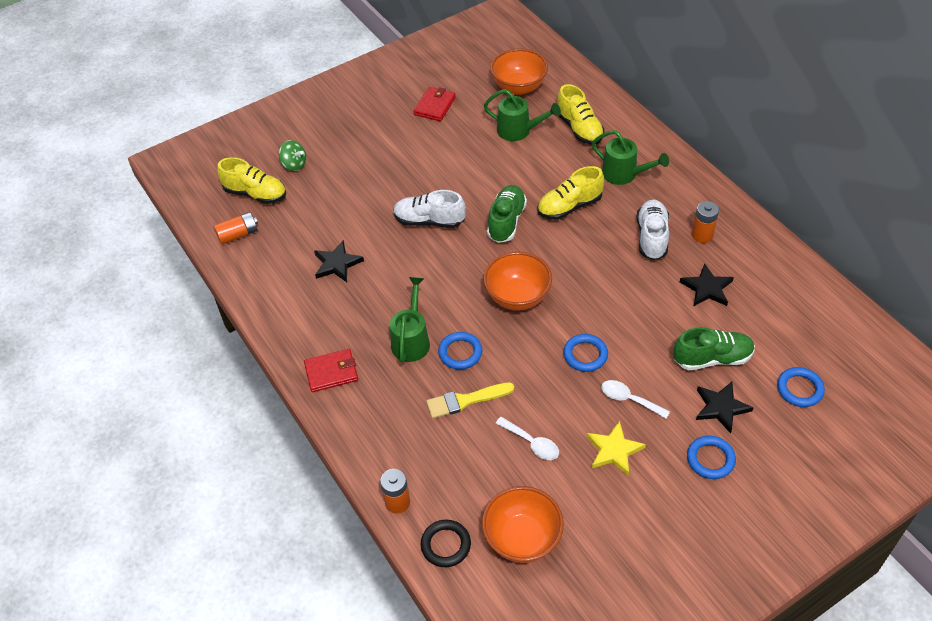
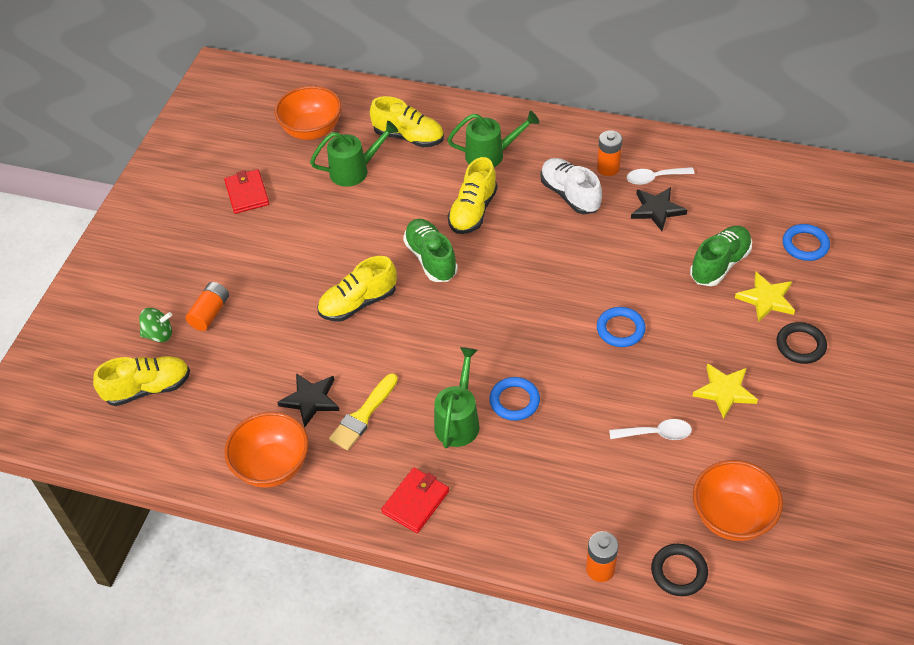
camera: 40 degrees left, 0 degrees up
orange battery [214,212,258,245] -> orange battery moved to [185,282,229,331]
green watering can [390,277,430,362] -> green watering can turned 45 degrees clockwise [434,347,480,449]
white shoe [393,190,466,228] -> yellow shoe [317,256,397,321]
yellow brush [426,382,514,419] -> yellow brush moved to [329,373,398,450]
orange bowl [483,252,552,311] -> orange bowl moved to [224,412,309,488]
white spoon [601,380,670,419] -> white spoon moved to [627,167,695,185]
blue ring [687,436,736,479] -> black ring [776,322,827,364]
black star [696,382,754,434] -> yellow star [735,272,795,322]

